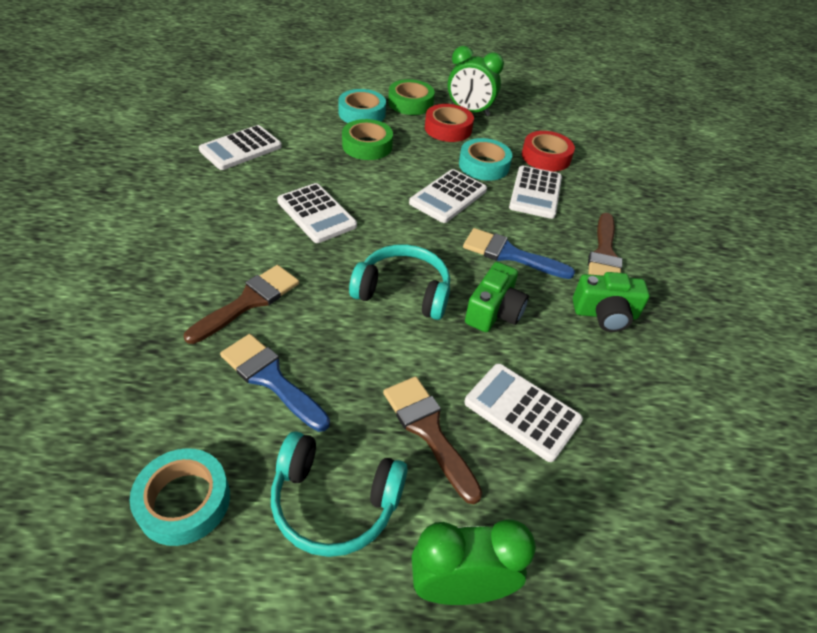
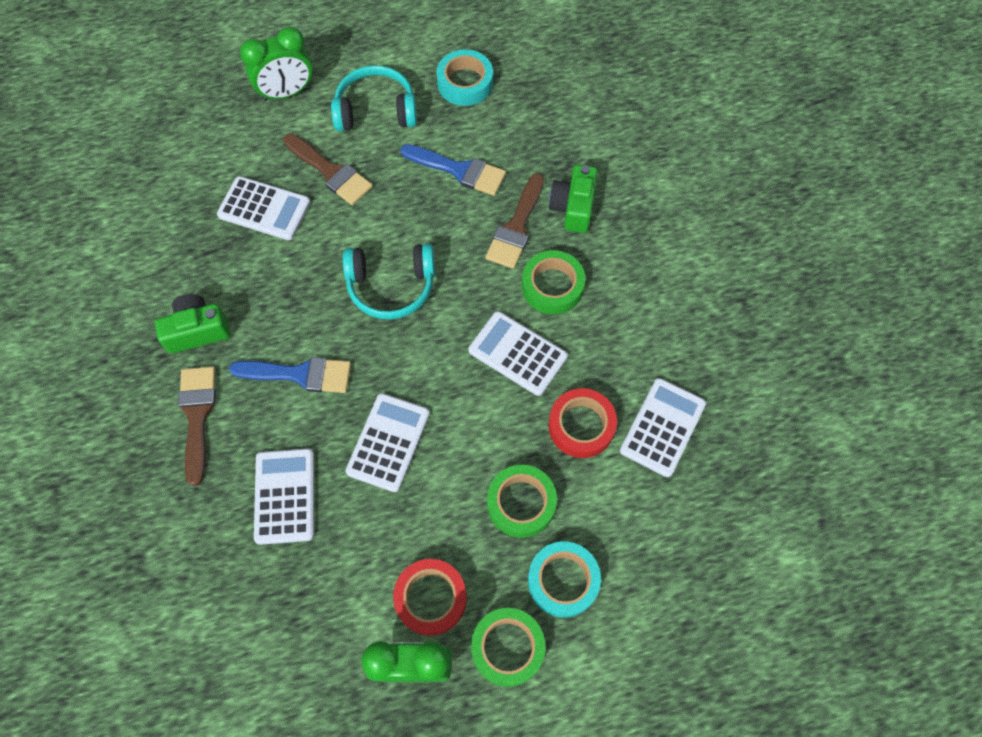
camera: 165 degrees right, 20 degrees up
turquoise tape [459,138,512,181] -> none
green camera [465,262,529,332] -> green camera moved to [549,165,597,233]
red tape [522,131,575,171] -> red tape moved to [548,388,617,458]
none -> green tape [522,250,585,314]

